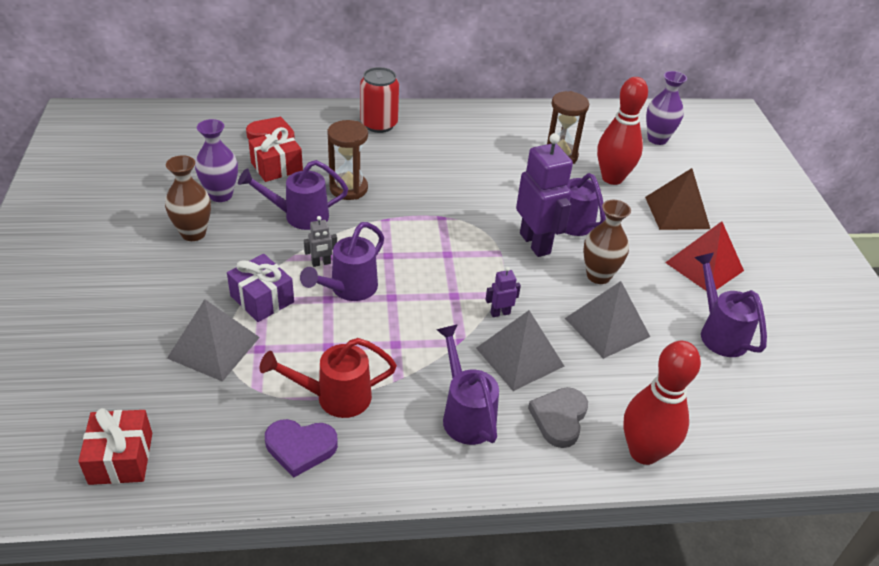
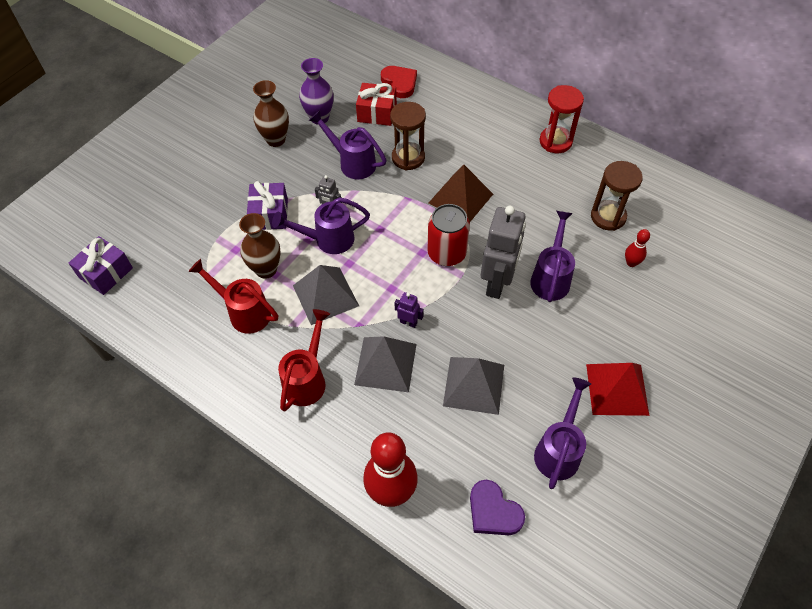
camera: 45 degrees right, 15 degrees up
red gift [78,408,152,485] -> purple gift [69,236,133,295]
grey pyramid [167,299,260,382] -> grey pyramid moved to [293,265,359,325]
purple heart [265,419,338,478] -> purple heart moved to [470,480,525,535]
red can [360,67,399,133] -> red can moved to [427,204,470,266]
purple watering can [436,324,499,445] -> red watering can [278,309,330,412]
purple robot [516,133,573,257] -> grey robot [481,205,526,299]
grey heart [528,387,588,448] -> none
brown vase [583,200,631,284] -> brown vase moved to [239,213,281,279]
red bowling pin [597,77,648,185] -> red bowling pin [625,229,650,267], size x0.46
brown pyramid [645,168,710,230] -> brown pyramid moved to [429,165,493,222]
purple vase [646,71,687,145] -> none
none -> red hourglass [540,85,584,153]

